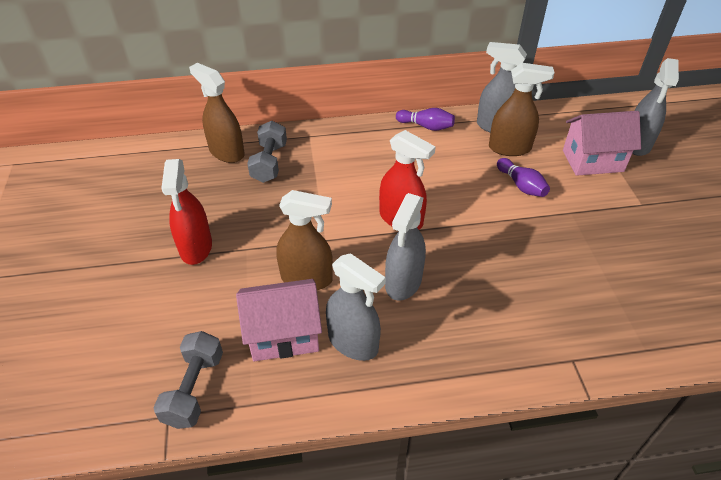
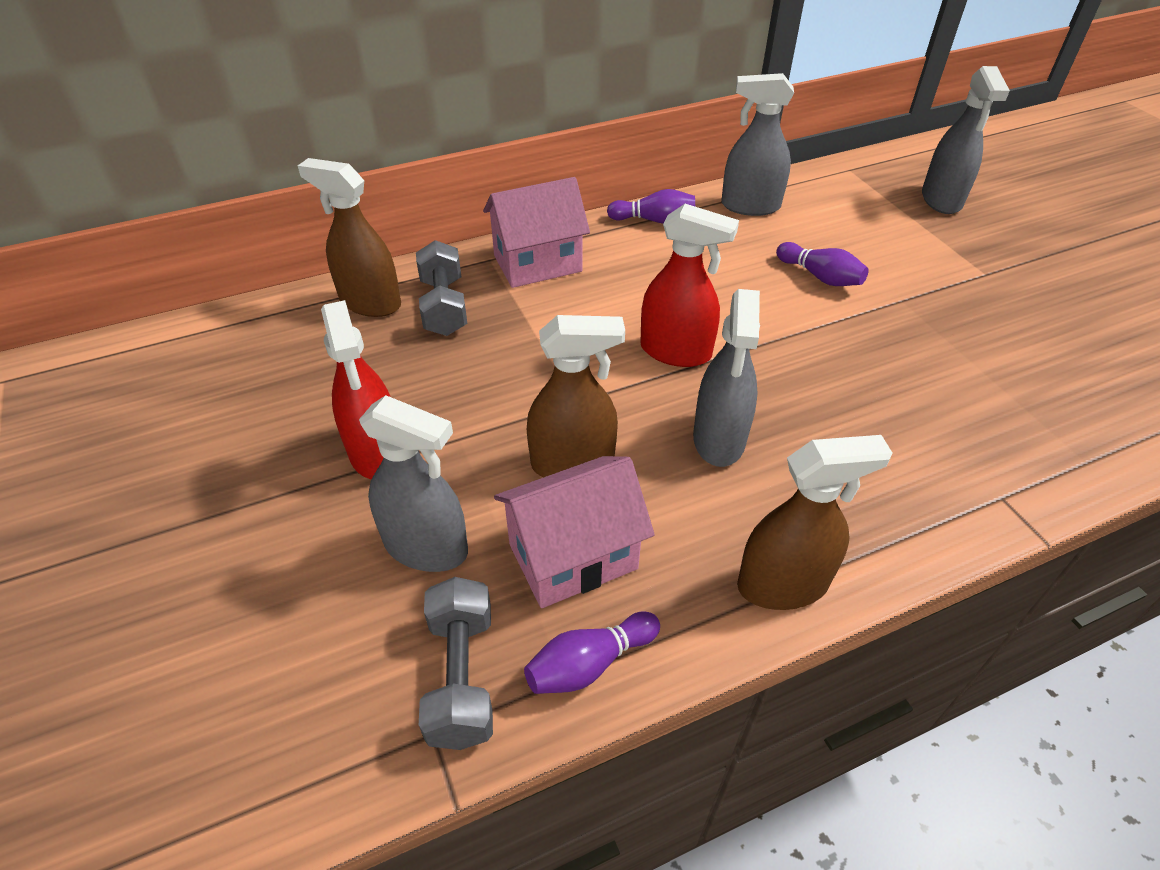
camera: 15 degrees left, 0 degrees up
grey spray bottle [326,253,386,361] -> grey spray bottle moved to [359,395,468,572]
brown spray bottle [489,63,555,156] -> brown spray bottle moved to [737,435,892,610]
pink house [563,111,641,176] -> pink house moved to [483,177,590,288]
none -> purple bowling pin [524,611,660,694]

